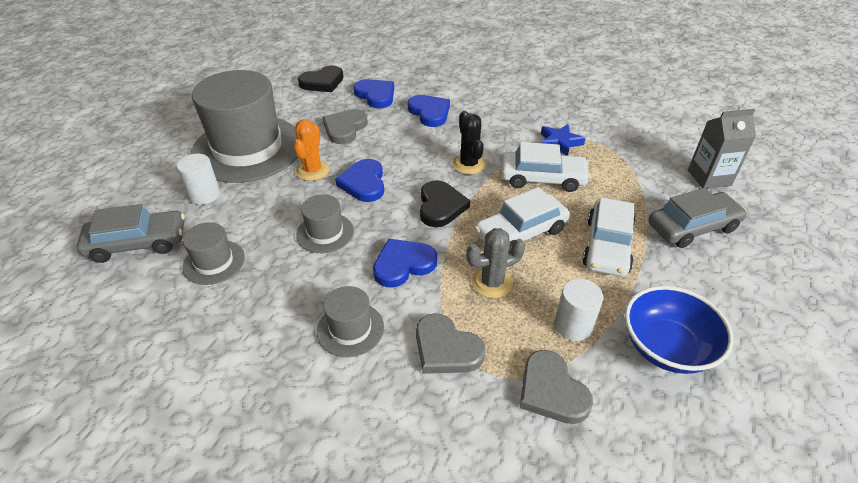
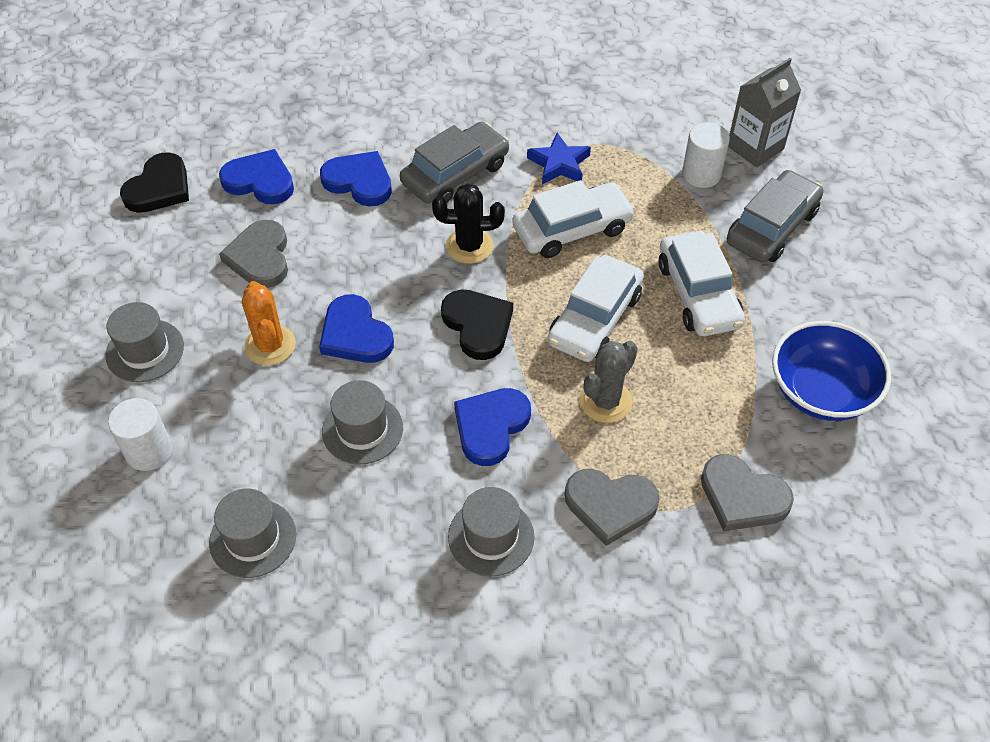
camera: 30 degrees left, 10 degrees up
grey car [76,204,185,263] -> grey car moved to [400,122,509,204]
grey hat [191,70,298,183] -> grey hat [105,302,184,382], size x0.44
black cactus [453,111,486,174] -> black cactus turned 45 degrees counterclockwise [432,183,505,264]
white cylinder [555,279,603,341] -> white cylinder moved to [682,122,730,188]

